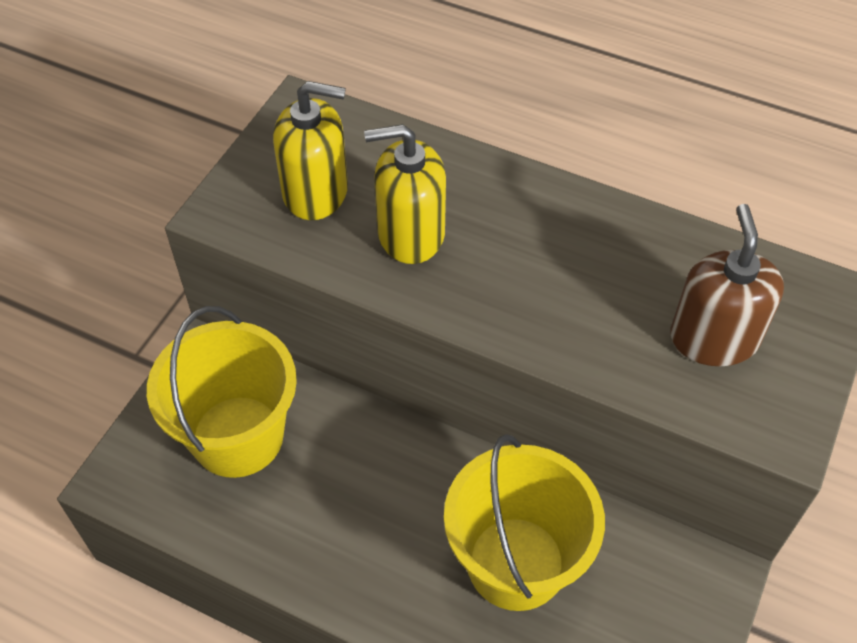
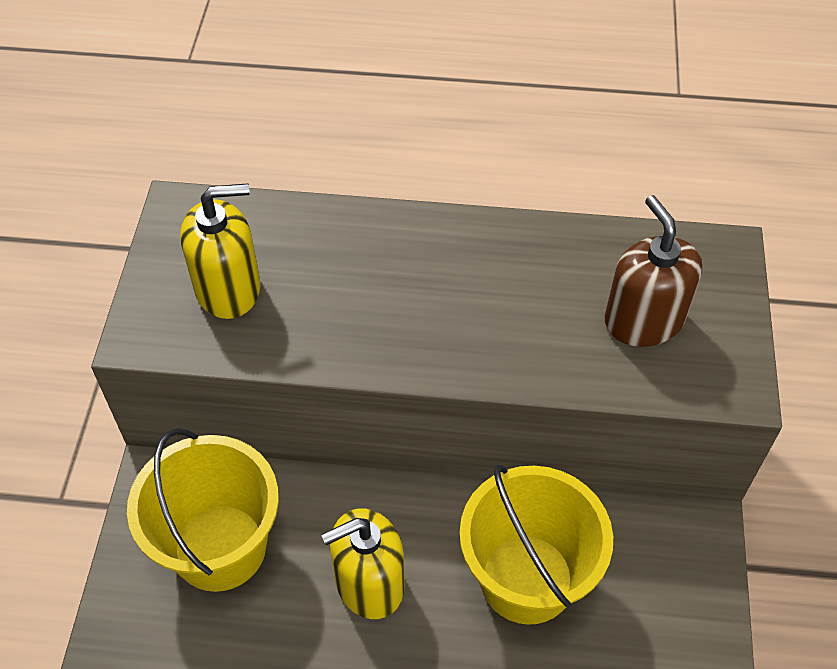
camera: 20 degrees left, 0 degrees up
yellow soap dispenser [364,124,446,264] -> yellow soap dispenser moved to [321,508,405,619]

